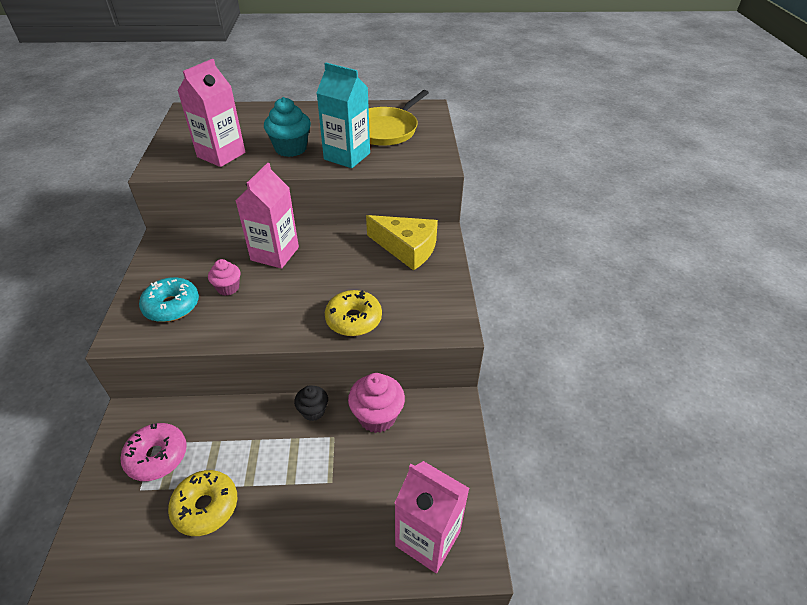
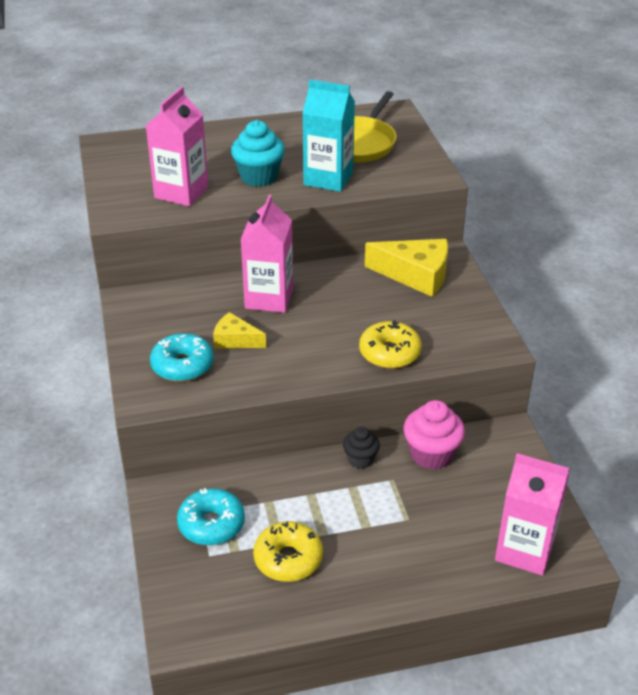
camera: 10 degrees left, 5 degrees down
pink donut [121,423,187,481] -> turquoise donut [177,488,245,545]
pink cupcake [208,259,240,296] -> yellow cheese [213,312,266,348]

